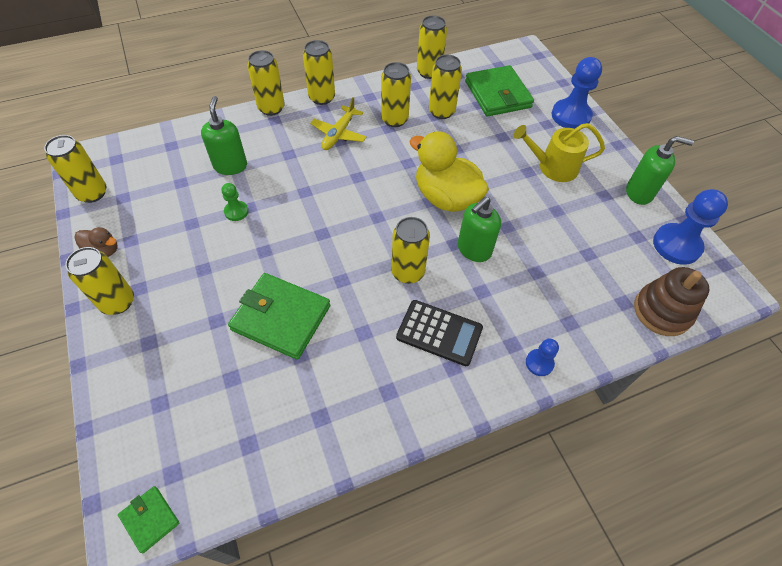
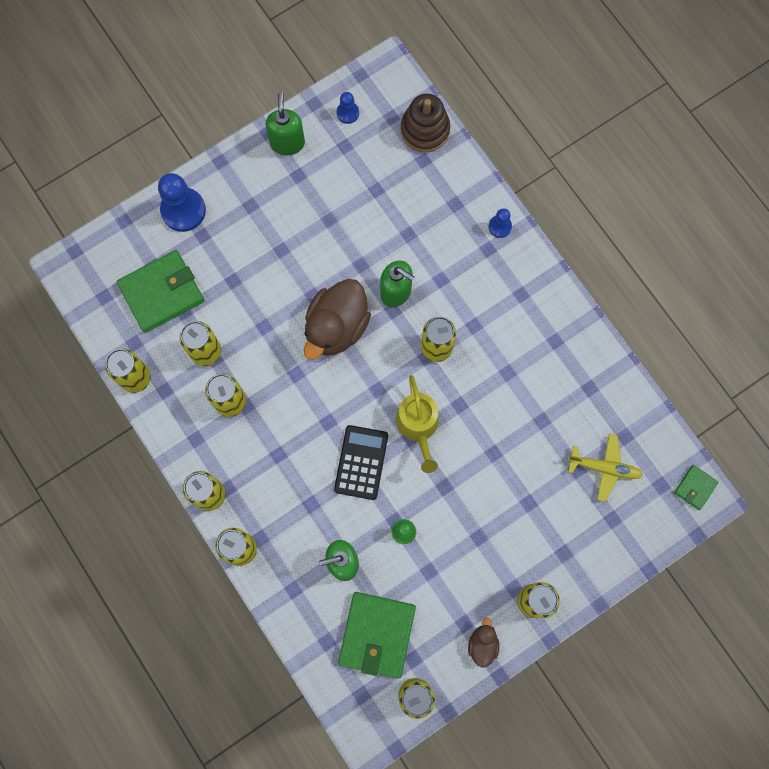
camera: 100 degrees left, 20 degrees up
green wallet [228,273,330,360] -> green wallet moved to [338,592,416,679]
yellow plane [310,97,367,150] -> yellow plane moved to [567,433,643,502]
black calculator [396,300,483,366] -> black calculator moved to [334,425,388,500]
yellow duck [409,131,489,212] -> brown duck [304,279,371,360]
yellow watering can [514,123,605,182] -> yellow watering can moved to [396,375,439,473]
blue pawn [653,189,728,265] -> blue pawn [337,92,359,124], size x0.52

